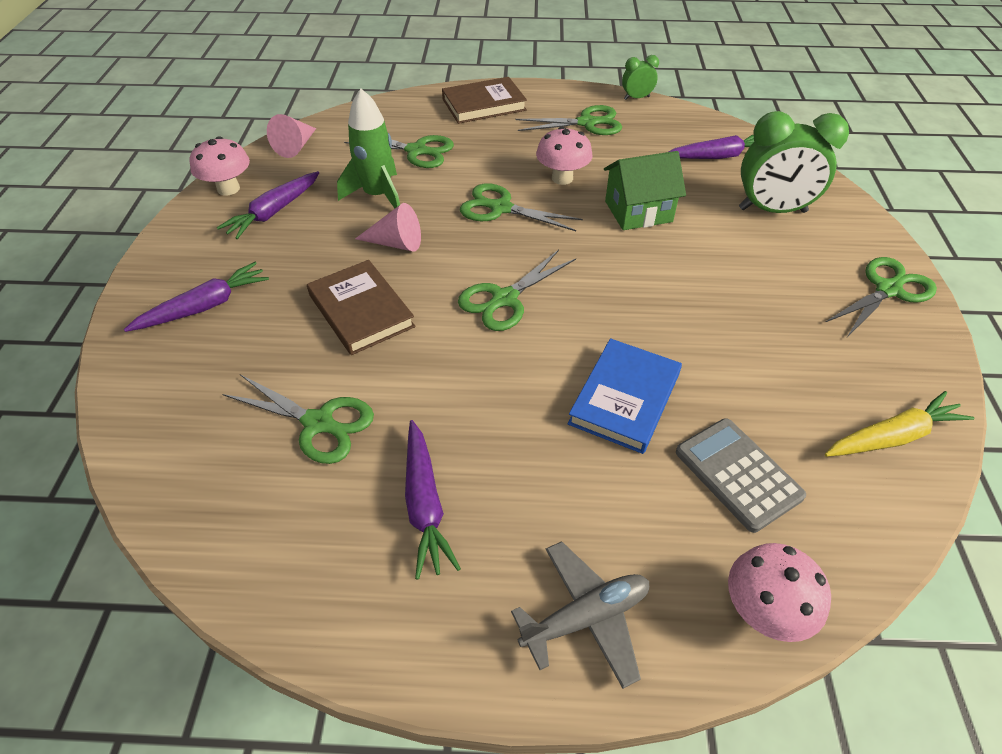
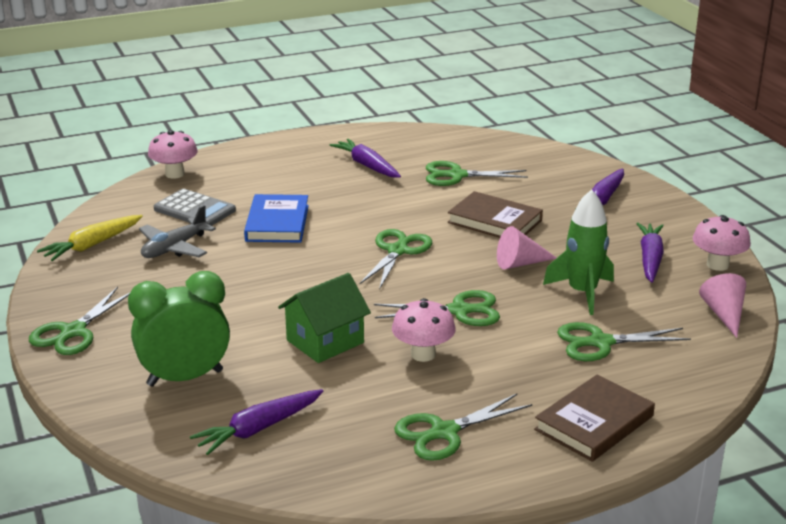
camera: 155 degrees right, 20 degrees down
grey plane [511,541,649,689] -> grey plane moved to [139,205,216,258]
green clock [622,55,659,100] -> none

